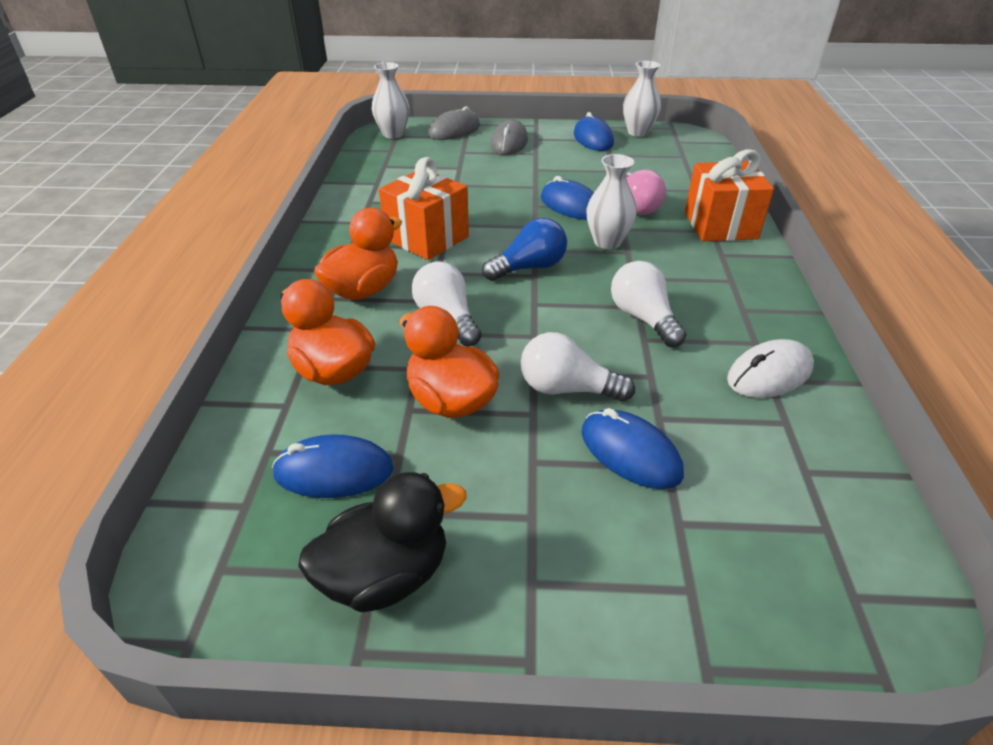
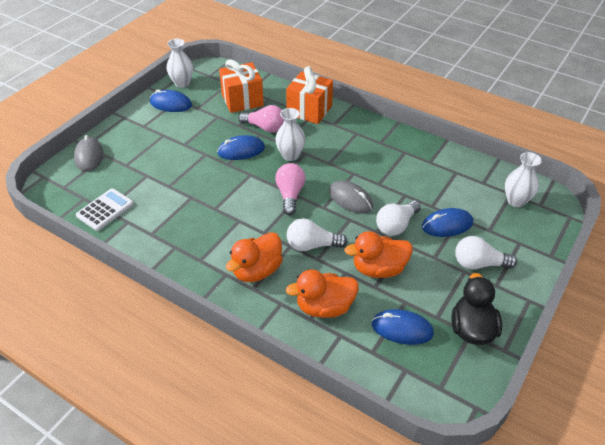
camera: 60 degrees left, 5 degrees up
blue mouse [272,434,394,498] -> blue mouse turned 75 degrees clockwise [372,309,434,345]
orange duck [314,208,402,300] -> orange duck turned 120 degrees counterclockwise [226,232,283,282]
white vase [372,62,410,138] -> white vase moved to [505,152,542,207]
orange gift [379,157,469,260] -> orange gift moved to [219,59,264,113]
blue light bulb [482,218,567,281] -> pink light bulb [275,163,305,215]
grey mouse [491,120,528,155] -> grey mouse moved to [329,181,373,214]
white light bulb [611,261,687,347] -> white light bulb moved to [455,236,517,270]
white mouse [727,339,814,398] -> none
none -> white calculator [76,188,134,231]

